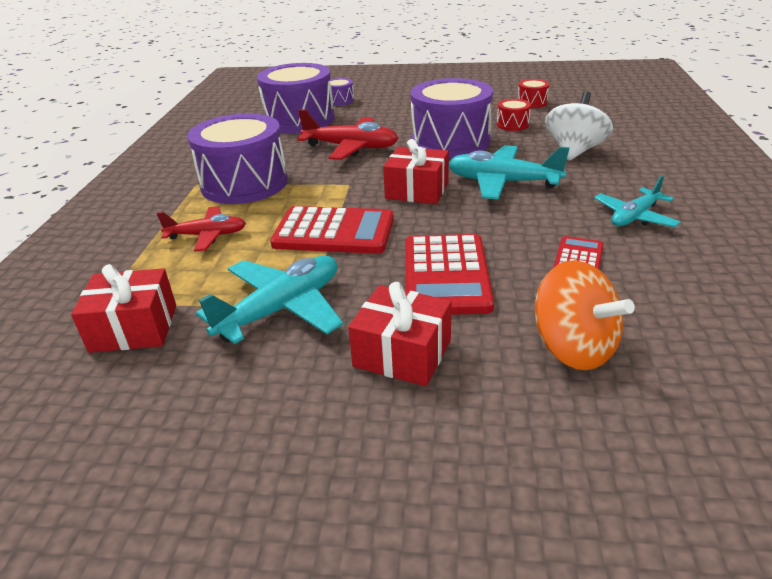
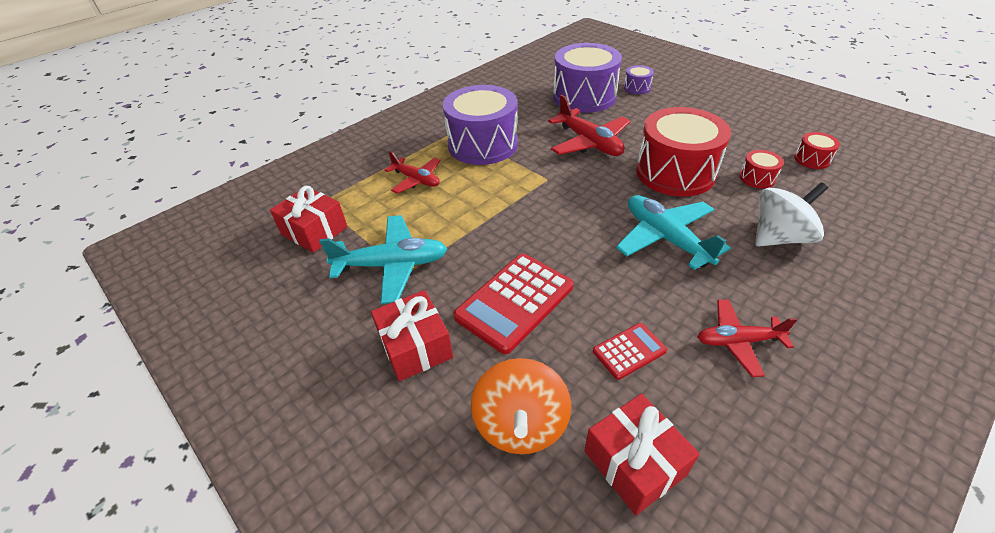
camera: 40 degrees right, 10 degrees up
red calculator [270,206,394,254] -> none
red gift [383,139,449,204] -> red gift moved to [585,394,700,515]
purple drum [411,78,493,158] -> red drum [636,107,731,197]
turquoise plane [594,175,681,227] -> red plane [698,299,797,377]

